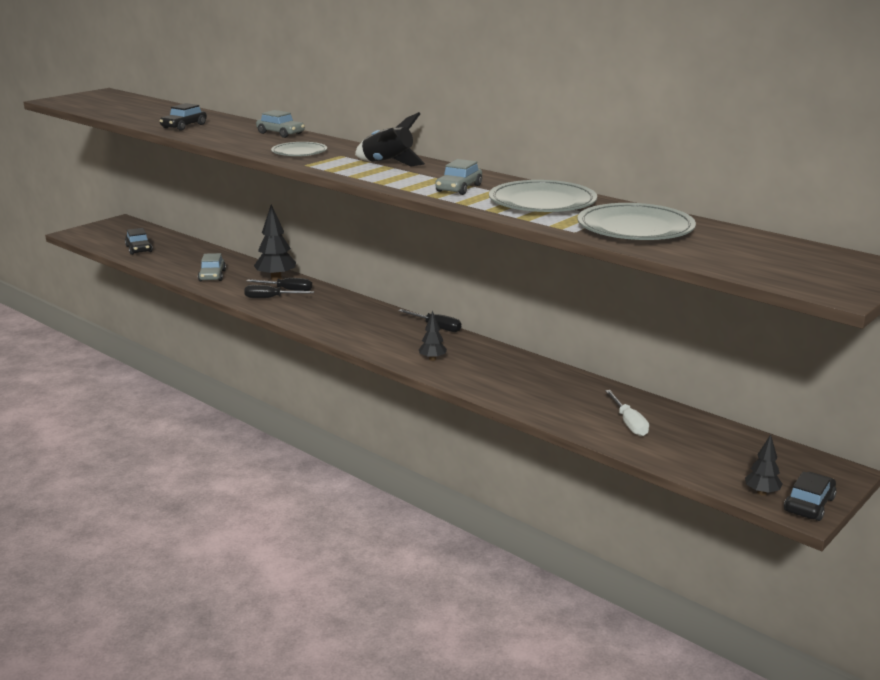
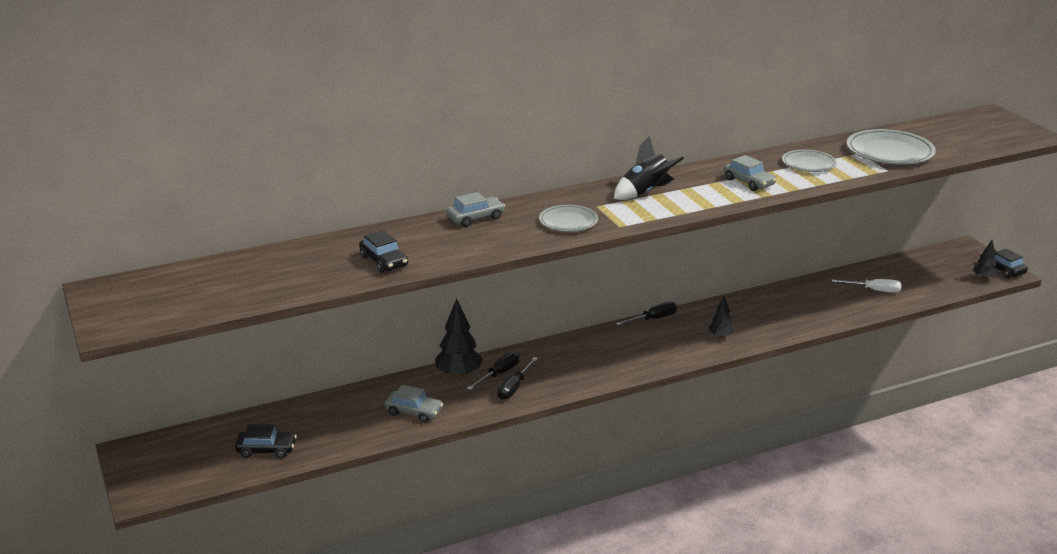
camera: 65 degrees left, 5 degrees up
grey plate [489,180,597,212] -> grey plate [782,149,837,172], size x0.61

